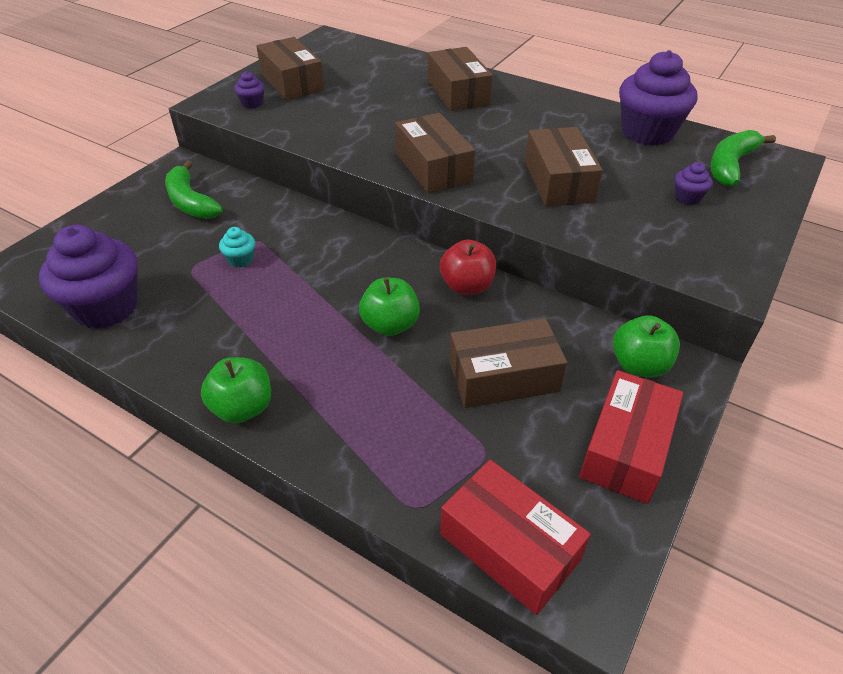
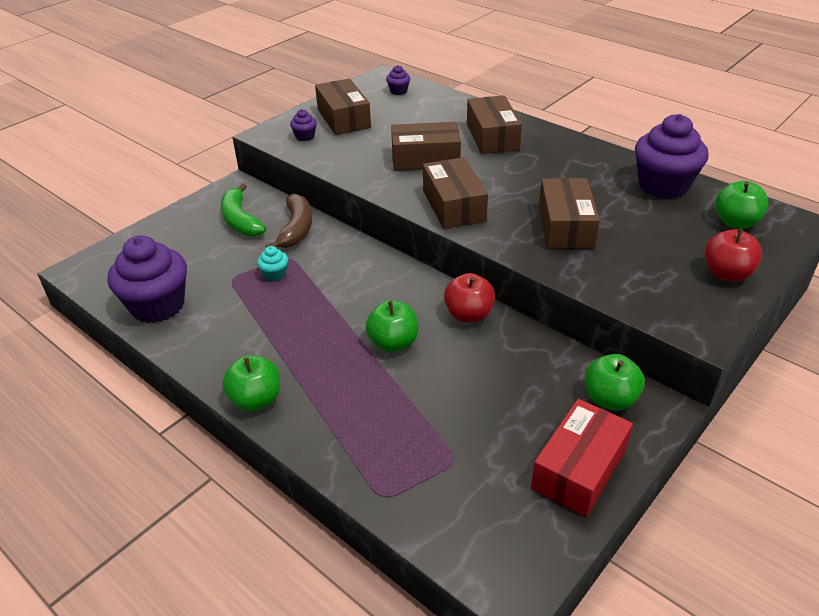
camera: 10 degrees right, 5 degrees down
red box [440,460,591,615] -> none
brown box [450,318,567,408] -> brown box moved to [391,122,461,171]
purple cupcake [675,162,712,205] -> purple cupcake moved to [386,65,410,95]
green banana [710,130,776,186] -> green apple [715,181,769,229]
none -> brown banana [266,193,312,248]
none -> red apple [704,229,762,282]

